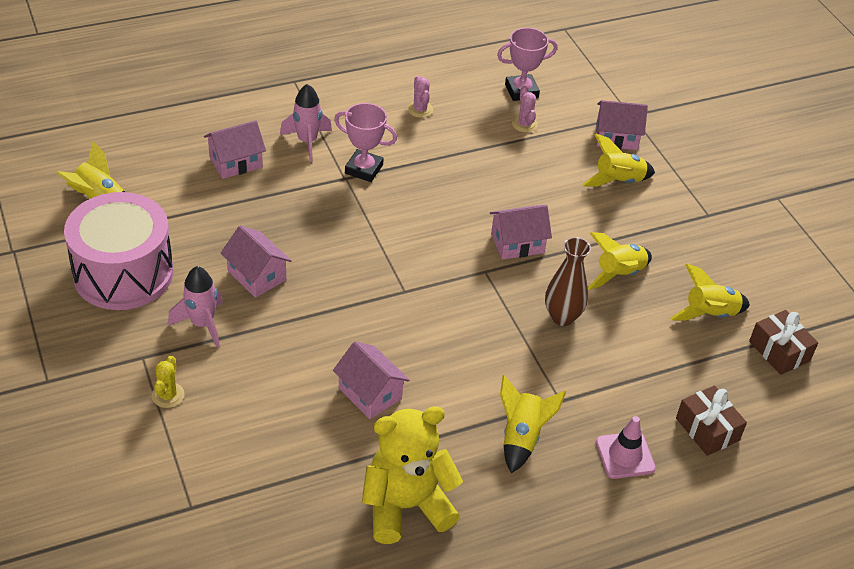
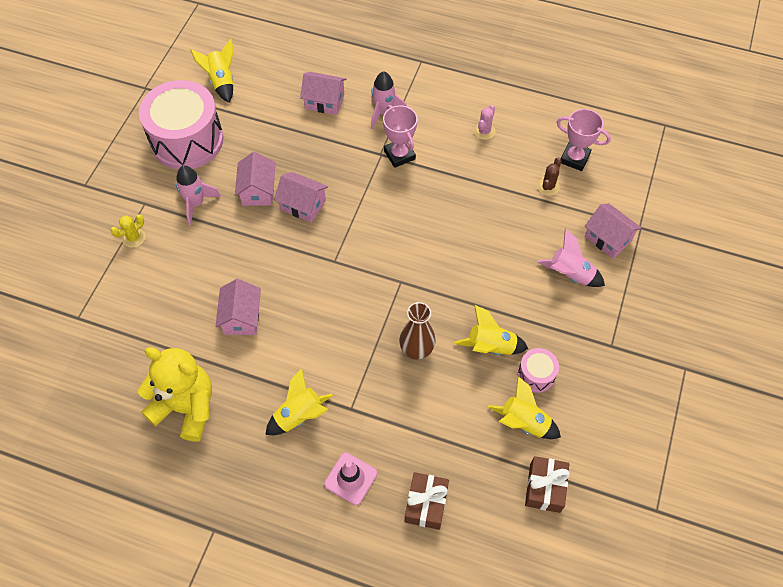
camera: 45 degrees right, 15 degrees up
pink house [490,205,552,260] -> pink house moved to [274,172,328,223]
pink cactus [512,86,538,133] -> brown cactus [537,157,562,196]
yellow rocket [582,133,655,187] -> pink rocket [537,229,605,287]
none -> pink drum [518,348,559,393]

